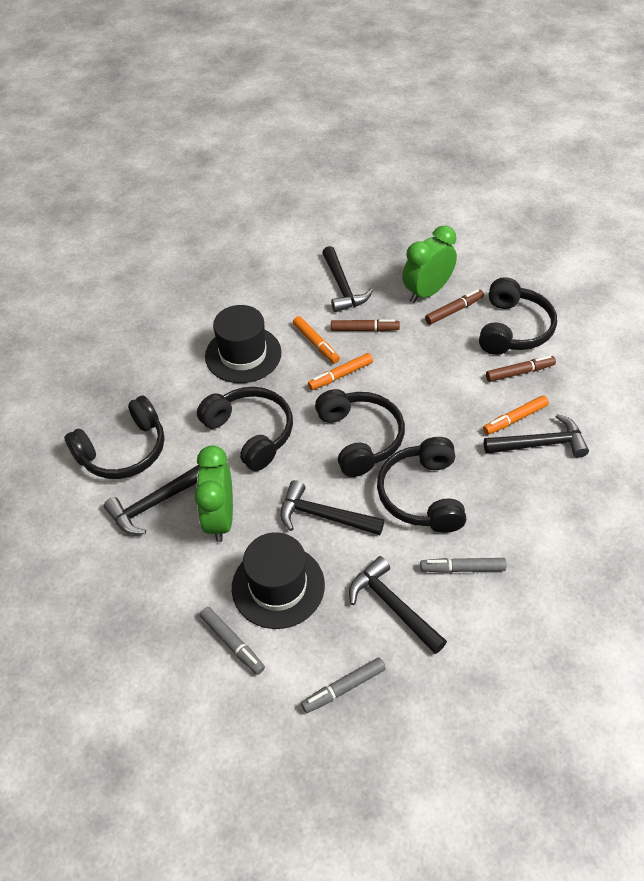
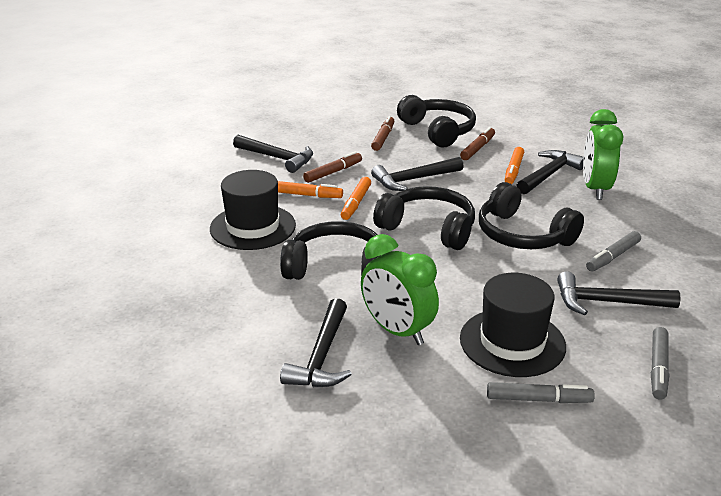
camera: 45 degrees left, 20 degrees down
black headphones [64,396,164,479] -> none
black hammer [280,480,384,535] -> black hammer moved to [371,157,464,191]
green clock [402,225,457,303] -> green clock moved to [583,109,623,200]

